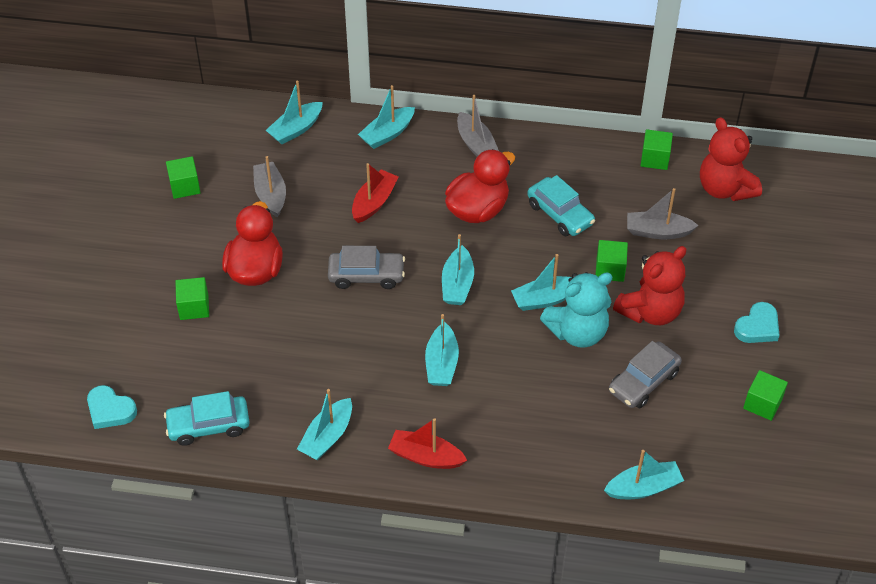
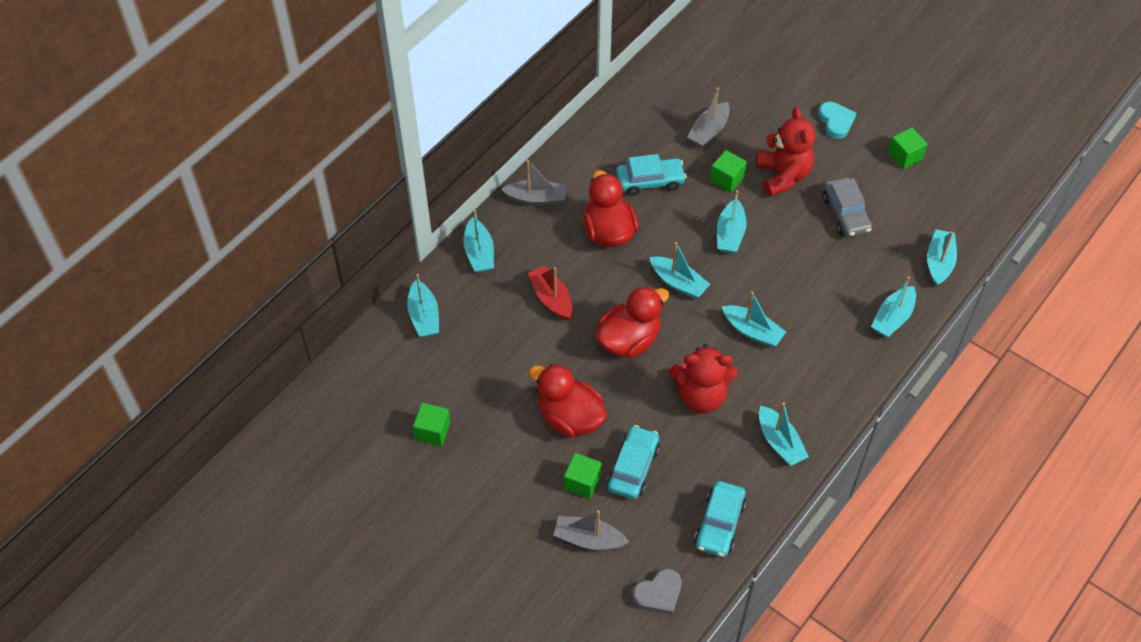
camera: 60 degrees left, 5 degrees up
turquoise heart [87,385,137,429] -> grey heart [632,569,682,615]
grey boat [253,156,286,218] -> grey boat moved to [553,510,629,550]
grey car [328,246,405,289] -> red duck [596,286,669,358]
red boat [388,418,467,469] -> none
turquoise teddy bear [540,272,613,348] -> none
green cube [641,129,673,170] -> none
red teddy bear [700,117,762,201] -> red teddy bear moved to [669,344,738,413]
none -> turquoise car [607,425,660,499]
none -> turquoise boat [871,277,916,337]

